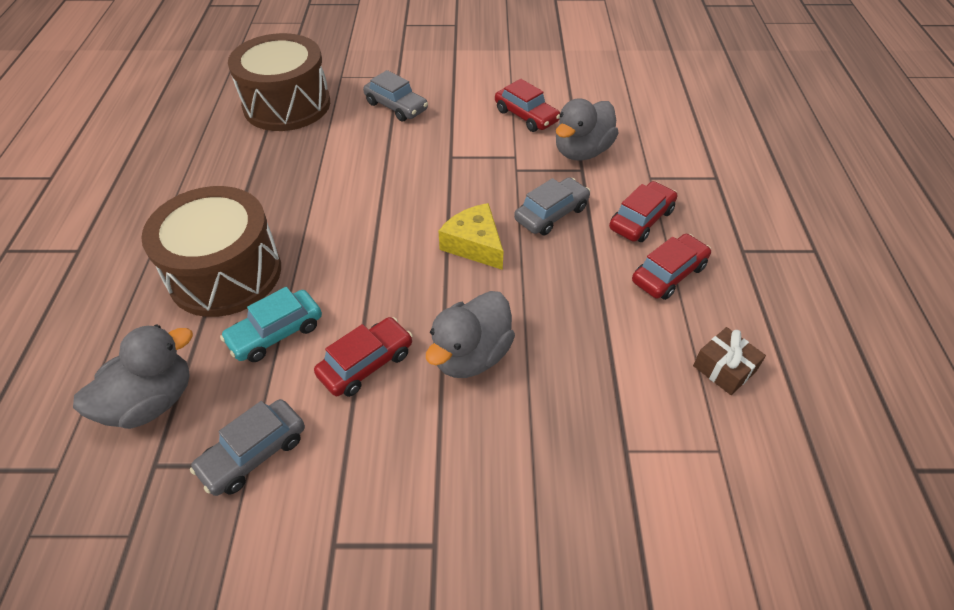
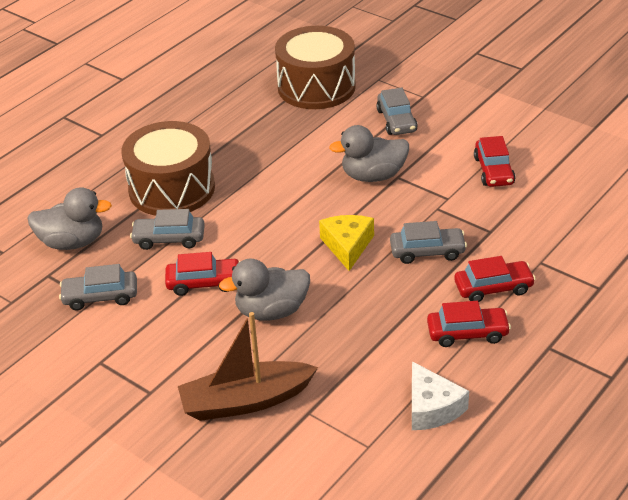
camera: 40 degrees right, 10 degrees down
turquoise car [220,287,322,362] -> grey car [130,209,205,250]
grey duck [556,98,618,161] -> grey duck moved to [329,125,409,182]
brown gift [693,327,766,395] -> white cheese [412,361,469,430]
none -> brown boat [178,312,318,421]

